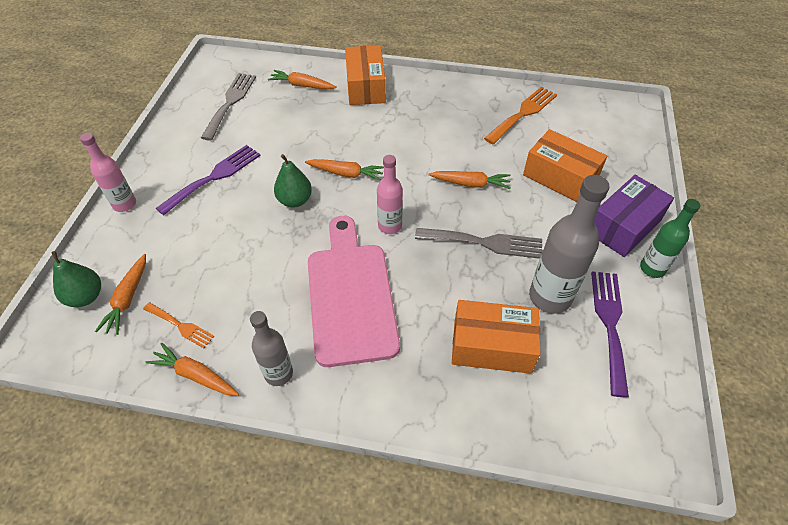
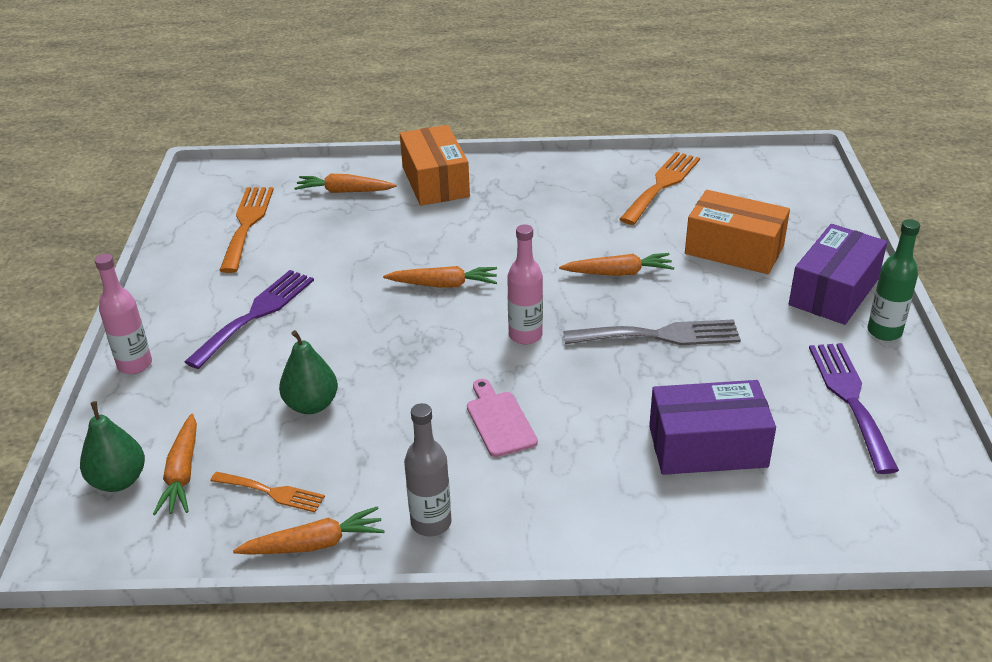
camera: 10 degrees left, 15 degrees down
orange carrot [146,342,239,396] -> orange carrot turned 150 degrees clockwise [233,506,385,555]
grey fork [201,73,256,141] -> orange fork [219,187,274,273]
green pear [274,154,312,208] -> green pear moved to [279,330,338,414]
pink cutting board [308,216,400,367] -> pink cutting board [467,379,538,457], size x0.45
orange box [452,300,540,374] -> purple box [649,380,776,475]
grey bottle [529,175,610,314] -> none

